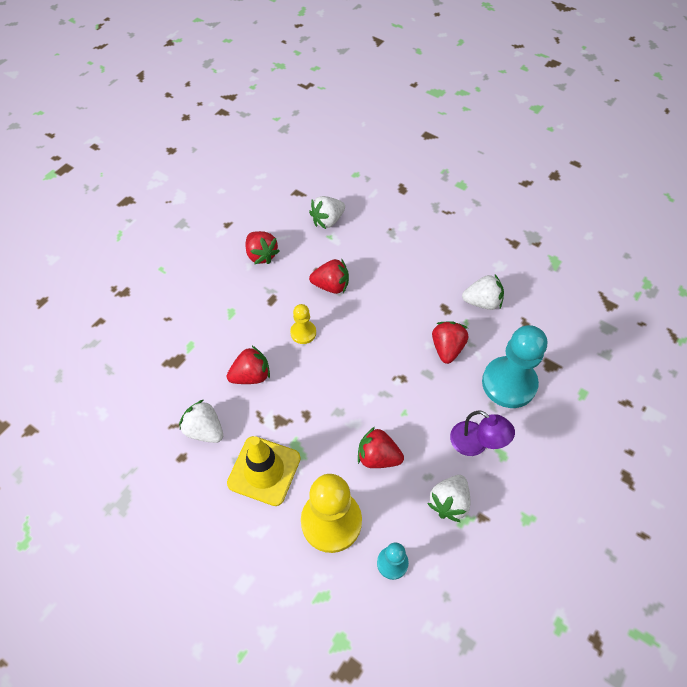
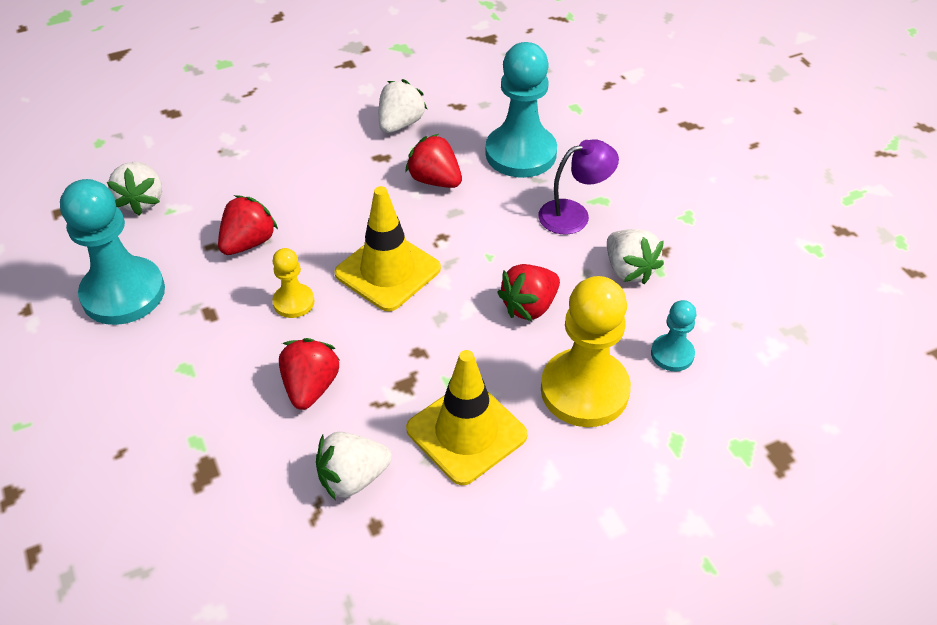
camera: 60 degrees left, 10 degrees down
red strawberry [245,231,280,264] -> turquoise pawn [60,179,165,325]
none -> yellow traffic cone [334,186,441,312]

